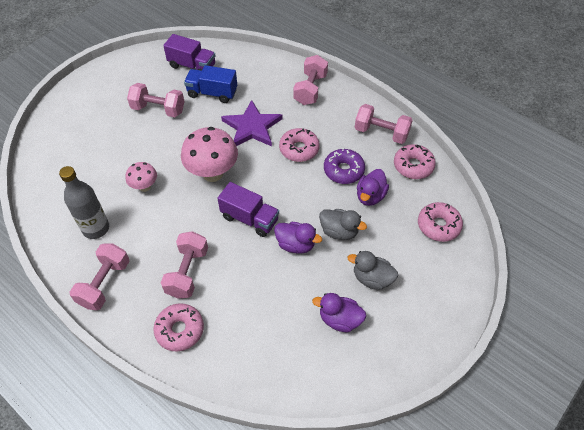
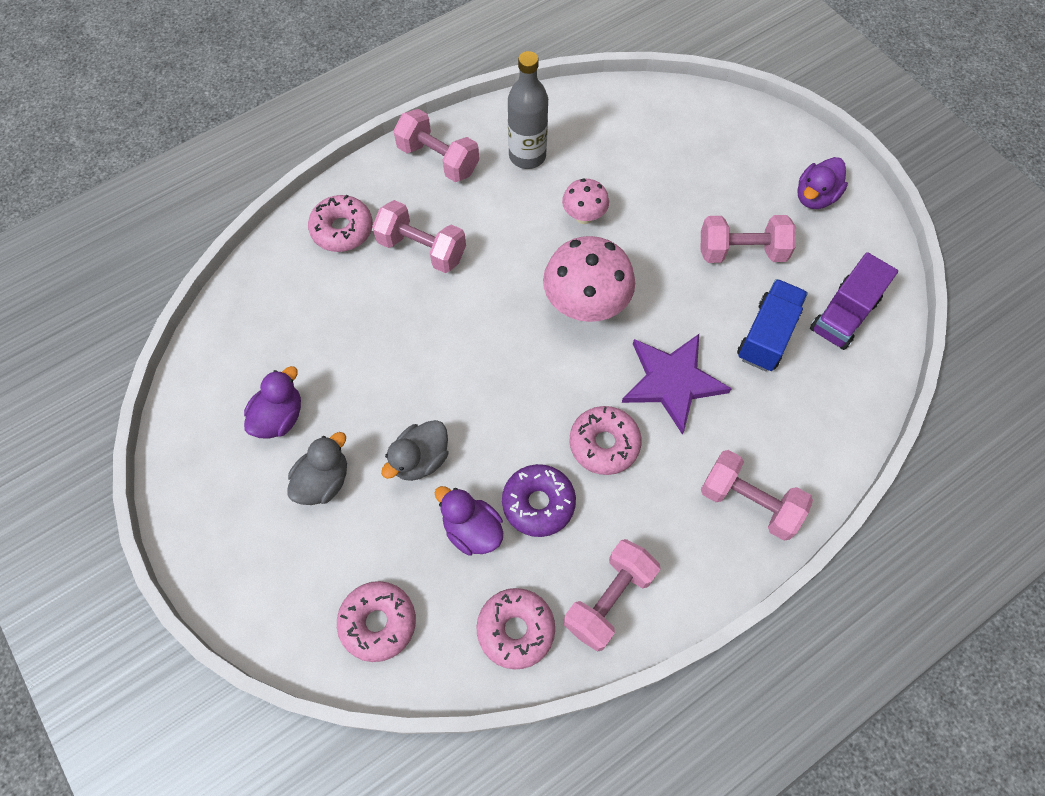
camera: 105 degrees right, 10 degrees up
pink dumbbell [127,83,185,117] -> pink dumbbell turned 60 degrees clockwise [701,215,796,263]
purple truck [218,182,279,237] -> none
purple duck [274,222,322,254] -> purple duck moved to [797,157,848,209]

